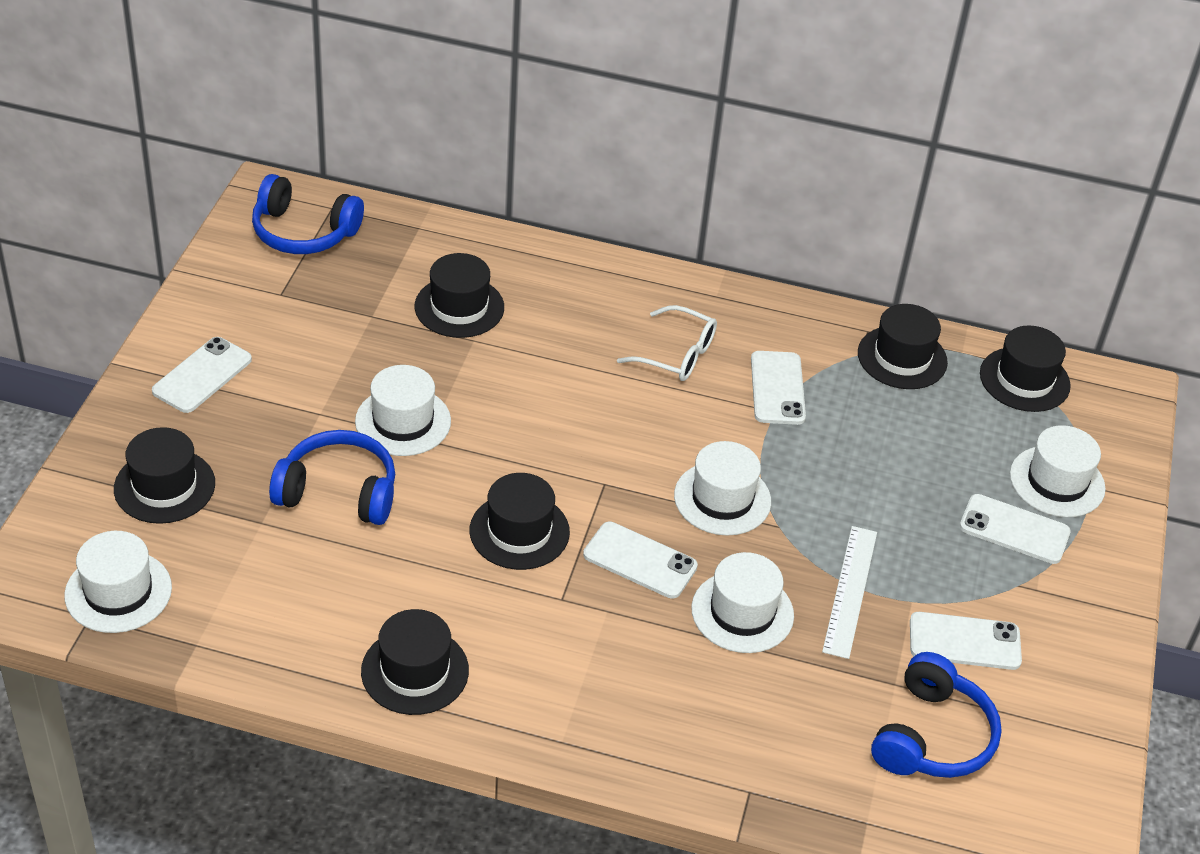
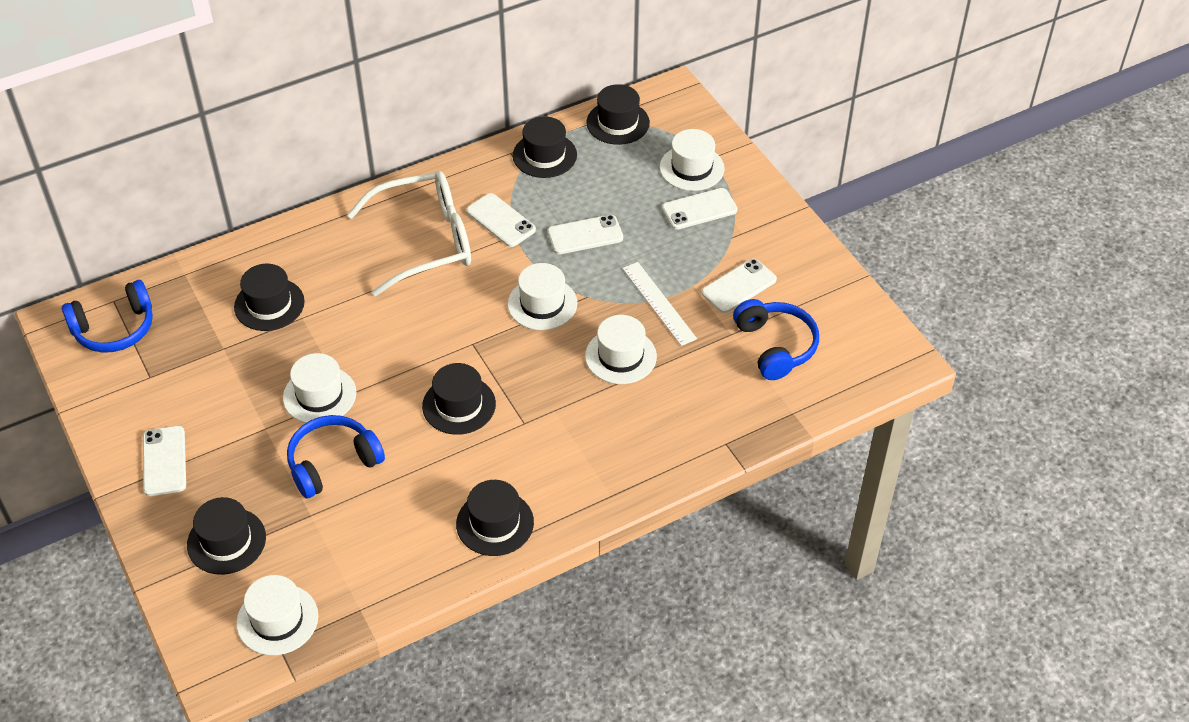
camera: 40 degrees left, 5 degrees up
white phone [583,522,698,598] -> white phone moved to [547,215,623,254]
white glasses [617,305,717,381] -> white glasses [347,171,471,296], size x1.88

